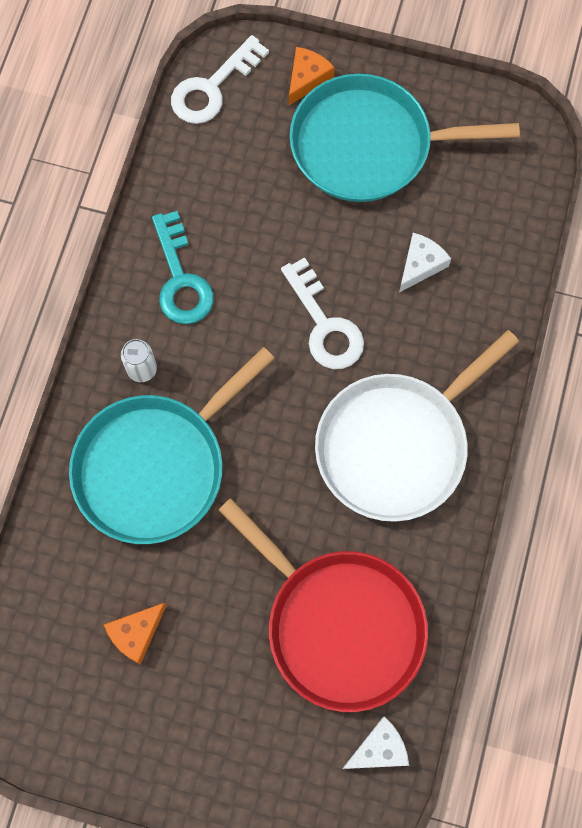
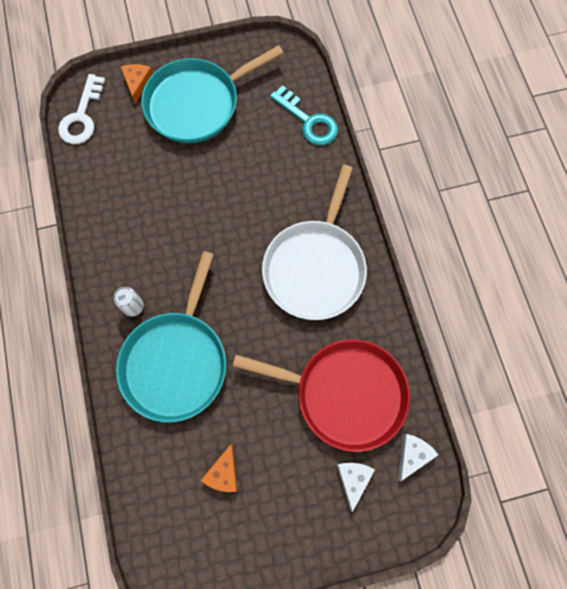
camera: 30 degrees left, 0 degrees up
turquoise key [152,211,214,324] -> turquoise key moved to [270,85,338,145]
white key [281,257,364,369] -> none
white cheese [399,233,451,293] -> white cheese moved to [337,463,375,512]

